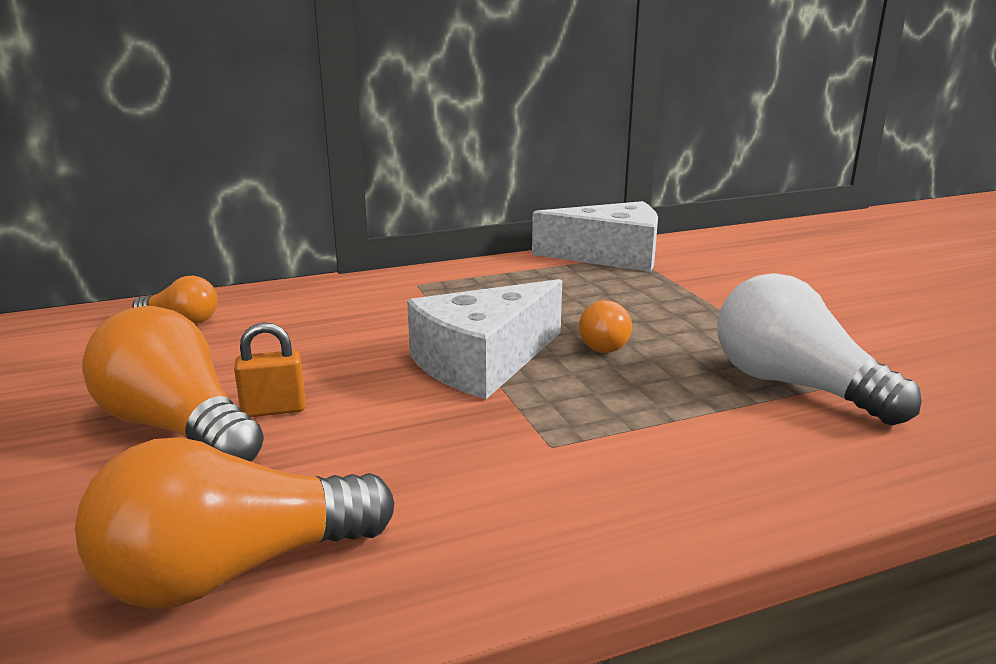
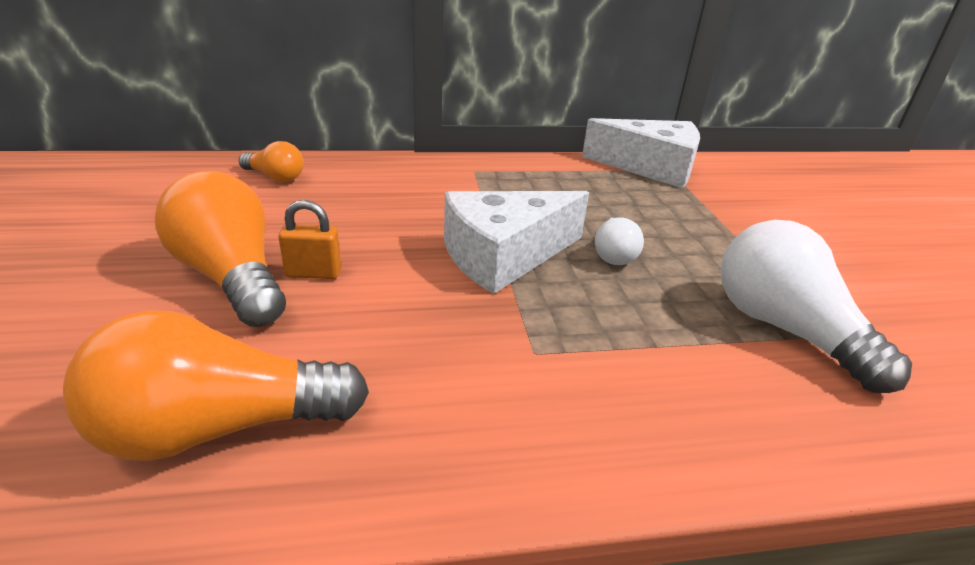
camera: 10 degrees right, 10 degrees up
orange light bulb [579,300,632,353] -> white light bulb [595,216,644,265]

